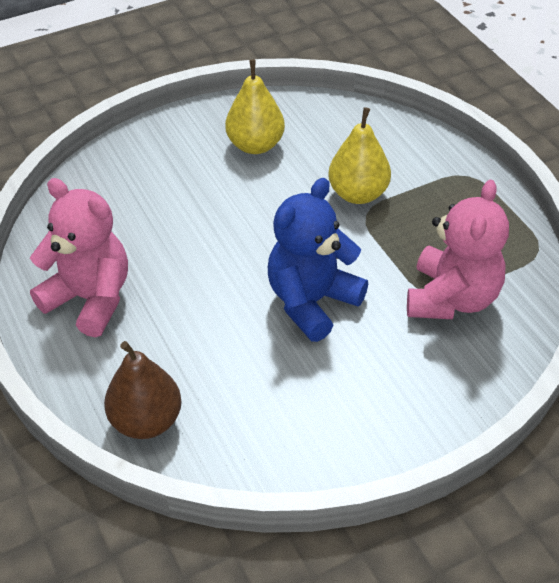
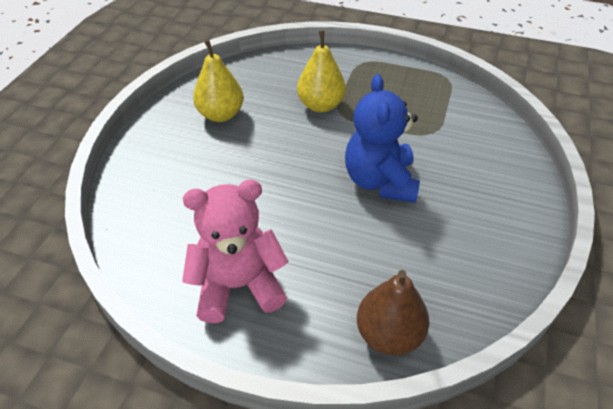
camera: 45 degrees left, 0 degrees up
pink teddy bear [407,180,509,319] -> none

